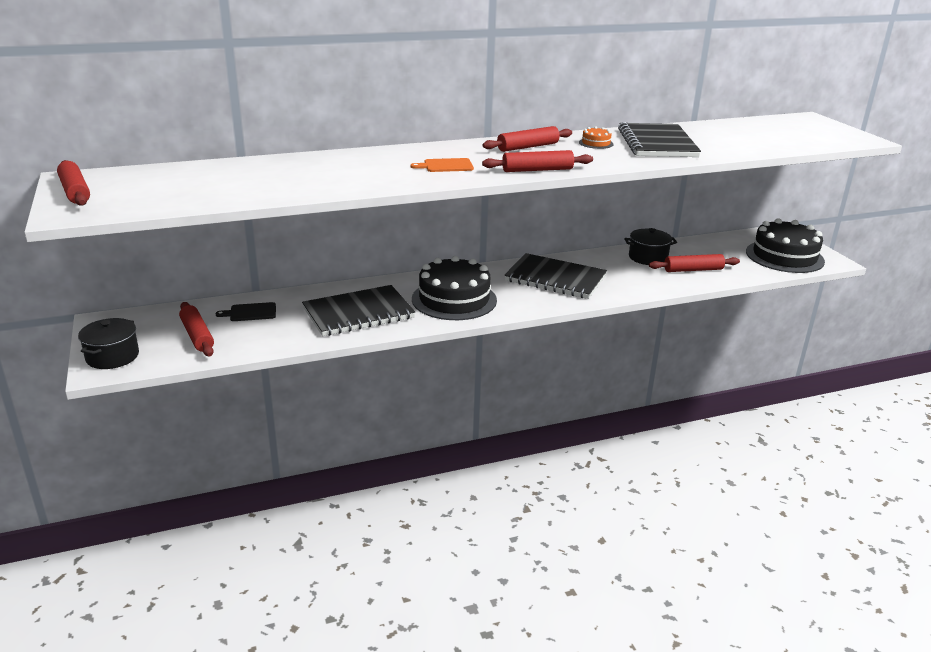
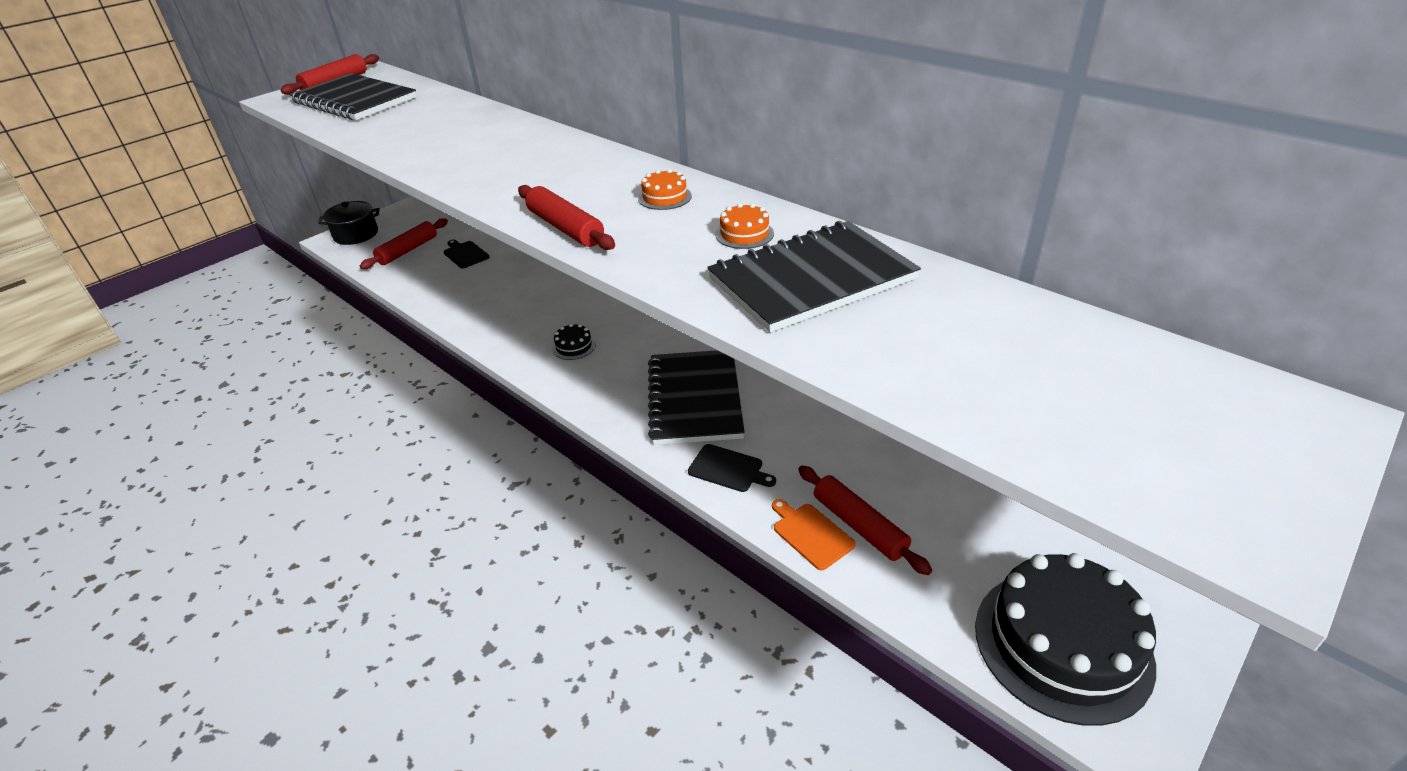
camera: 65 degrees right, 10 degrees up
black notebook [302,285,415,336] -> black notebook moved to [289,73,417,120]
orange cutting board [411,158,474,172] -> orange cutting board moved to [772,499,856,570]
black cake [412,256,497,320] -> black cake [552,324,596,360], size x0.40
red rolling pin [482,126,572,152] -> orange cake [638,169,692,210]
black pot [624,228,677,265] -> none
none -> black cutting board [688,444,776,492]

